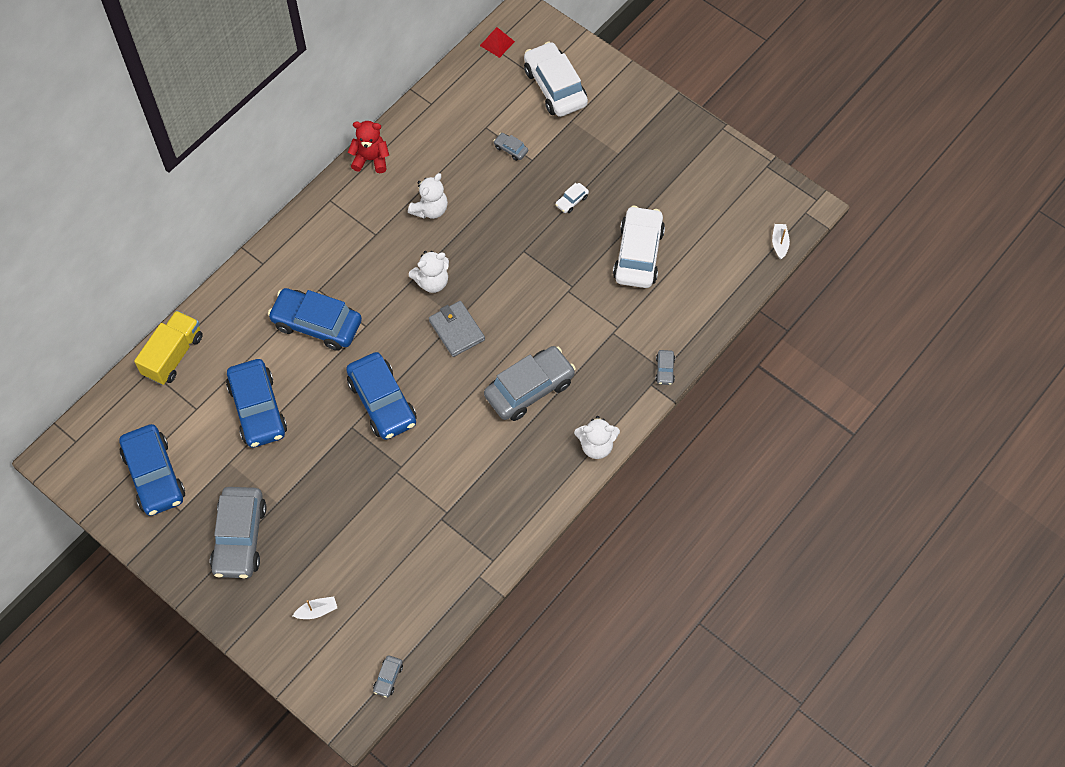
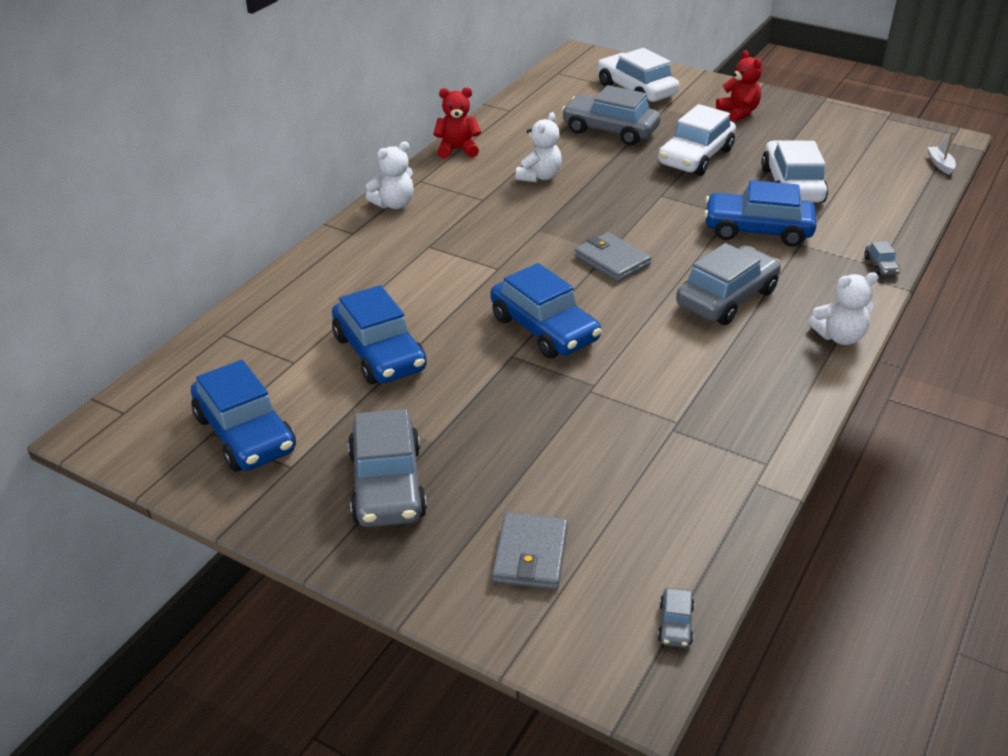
camera: 10 degrees left, 25 degrees down
yellow truck [134,310,203,385] -> none
blue car [268,288,362,351] -> blue car moved to [704,180,816,247]
white boat [293,596,337,619] -> grey wallet [492,512,568,590]
white teddy bear [409,251,449,293] -> white teddy bear moved to [365,141,414,209]
red pyramid [480,27,515,58] -> none
grey car [494,133,528,161] -> grey car [561,85,661,145], size x2.40
white car [555,183,589,213] -> white car [658,104,736,176], size x2.40
none -> red teddy bear [716,50,762,122]

